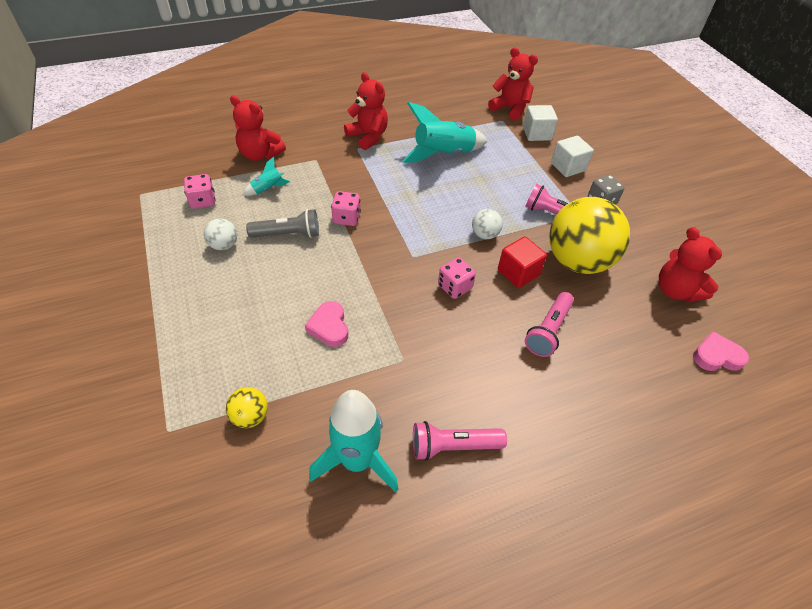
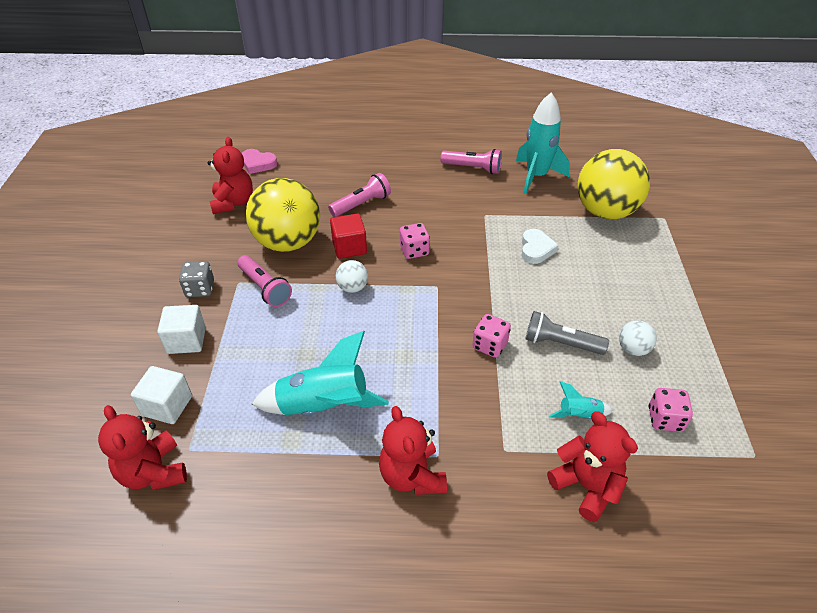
camera: 155 degrees left, 5 degrees down
yellow ball [226,387,268,428] -> yellow ball [578,149,650,219], size x2.35
pink heart [305,301,348,347] -> white heart [522,229,559,264]

